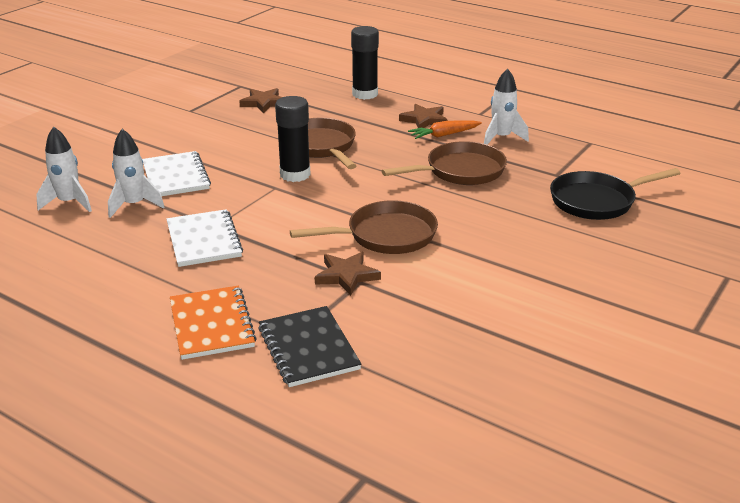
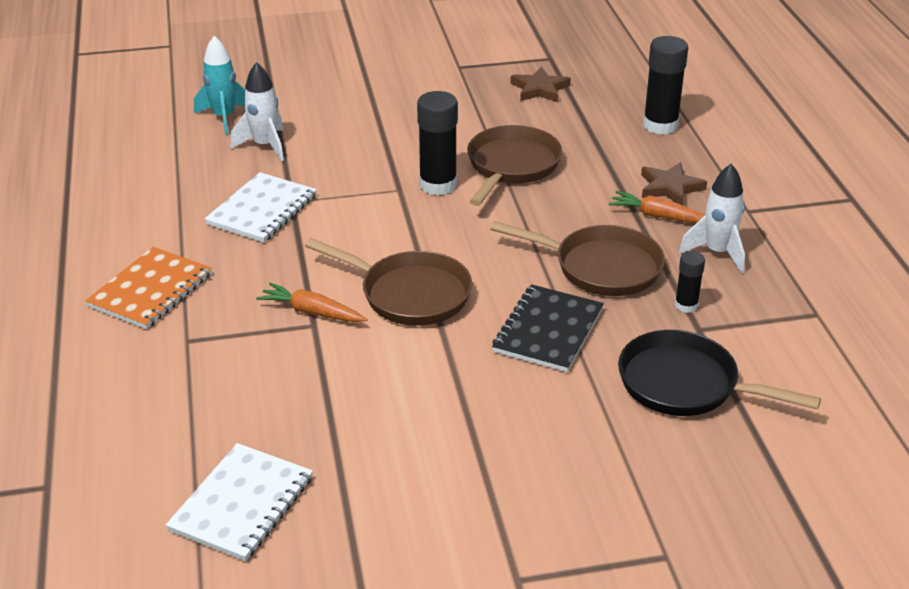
camera: 45 degrees right, 5 degrees up
white rocket [36,126,92,212] -> turquoise rocket [194,36,245,135]
white notebook [142,151,211,196] -> white notebook moved to [166,443,313,561]
black notebook [258,306,361,387] -> black notebook moved to [492,285,604,372]
brown star [315,252,381,296] -> orange carrot [256,283,368,322]
none -> black glue stick [675,251,705,313]

